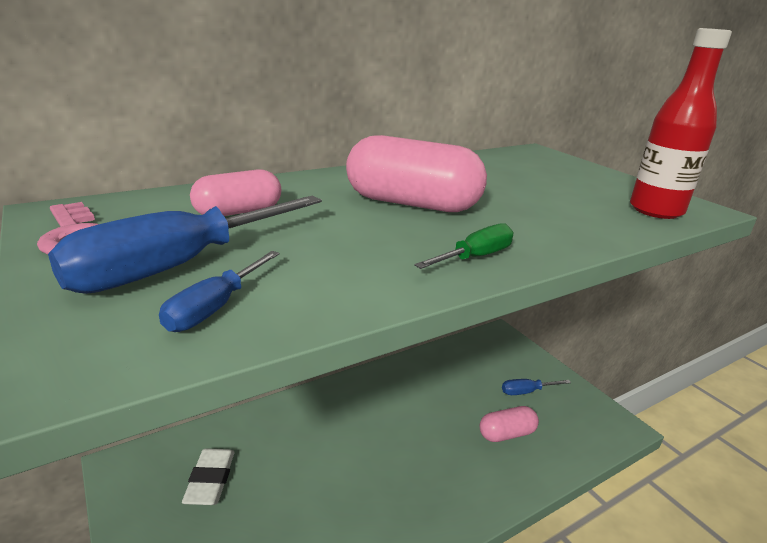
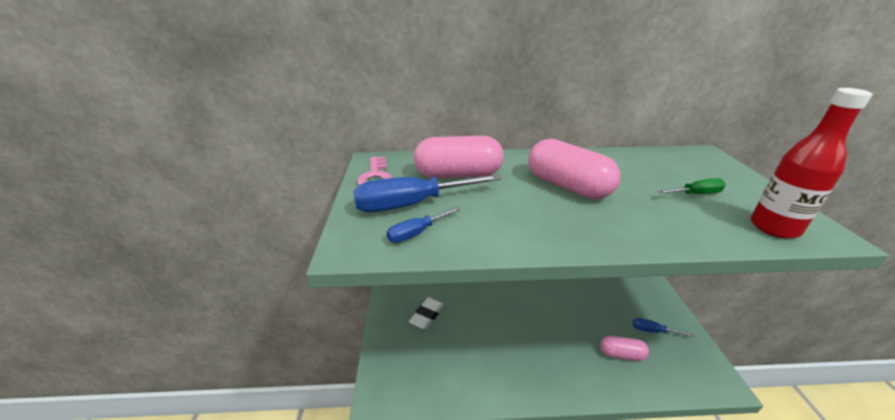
camera: 30 degrees right, 5 degrees up
pink capsule [190,169,281,216] -> pink capsule [414,136,504,178], size x1.70
green screwdriver [414,223,513,269] -> green screwdriver moved to [657,178,726,194]

